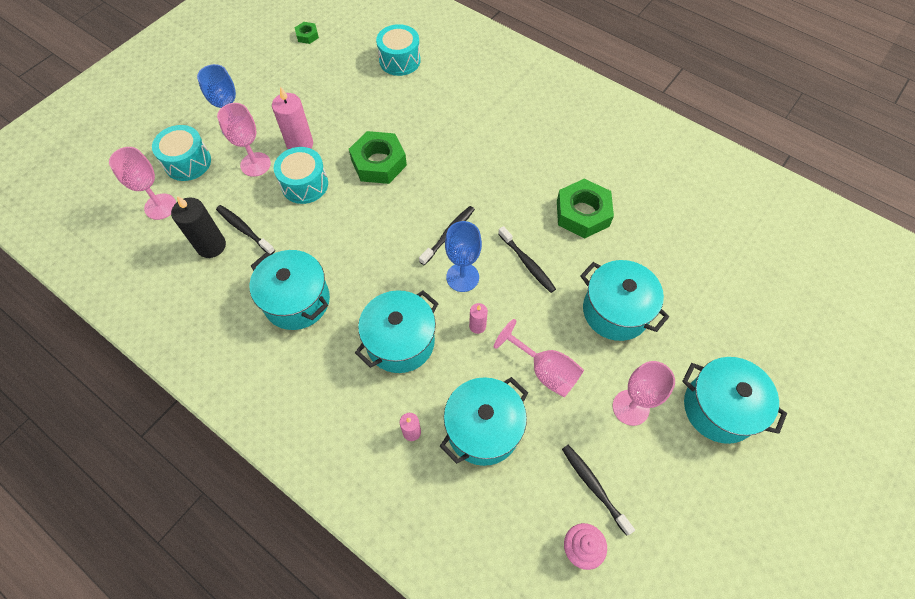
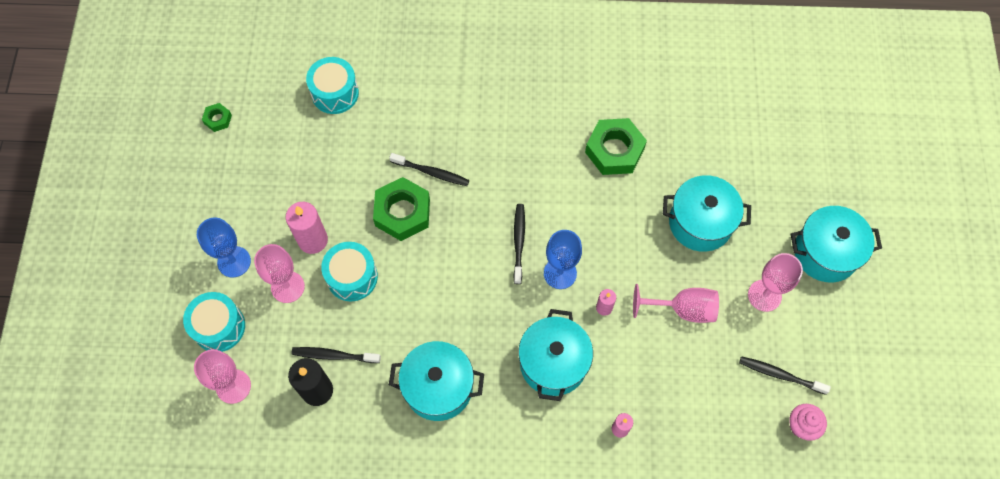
camera: 35 degrees left, 5 degrees up
turquoise pot [440,377,528,466] -> none
black toothbrush [498,226,556,293] -> black toothbrush moved to [389,153,469,186]

